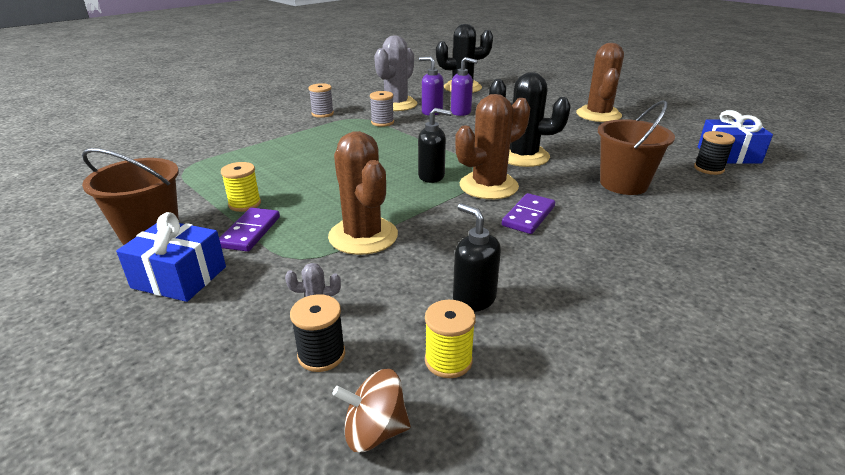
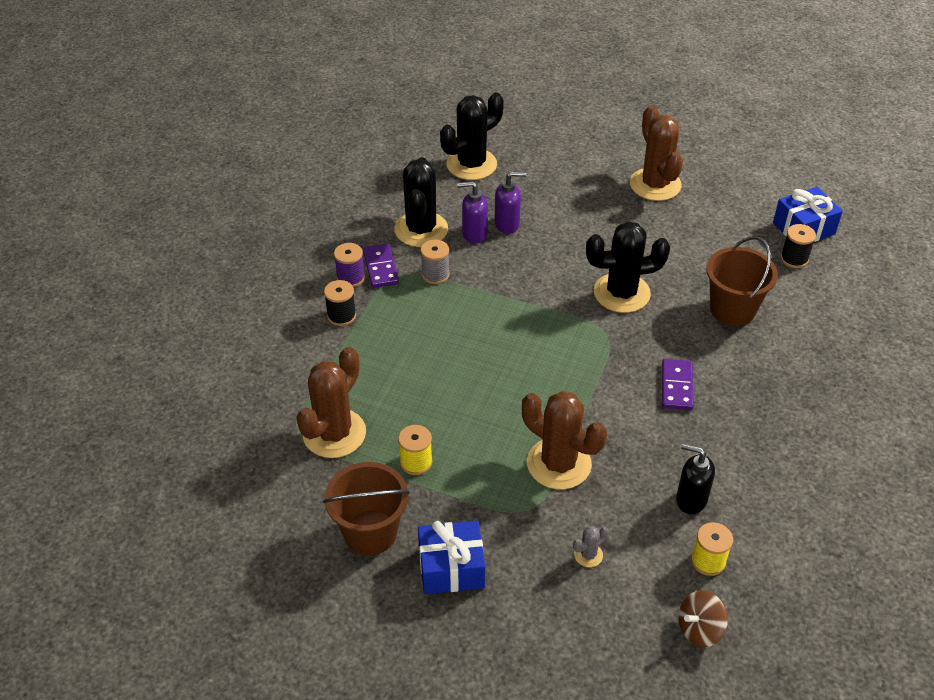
camera: 25 degrees left, 15 degrees up
purple domino [219,208,280,252] -> purple domino moved to [363,243,399,288]
black spool [290,294,345,372] -> black spool moved to [324,280,356,326]
grey spool [309,83,334,118] -> purple spool [334,243,365,287]
grey cactus [374,36,417,111] -> black cactus [394,157,448,247]
black soap dispenser [418,108,452,183] -> none
brown cactus [455,94,530,199] -> brown cactus moved to [296,347,366,458]

